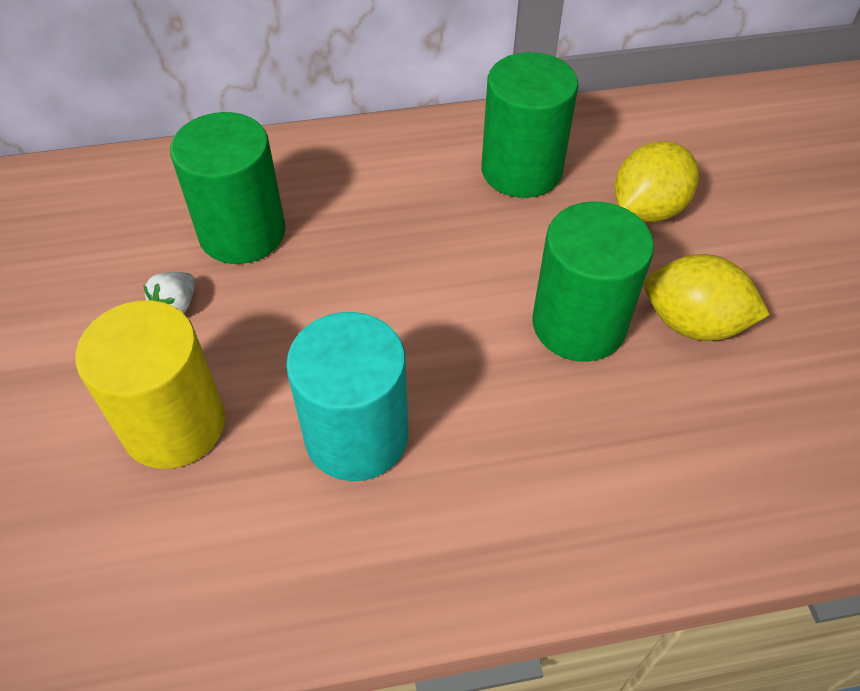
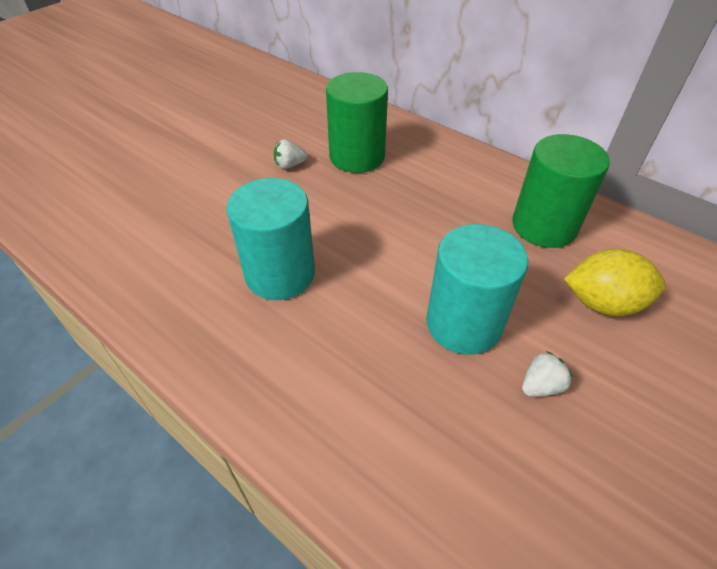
camera: 50 degrees right, 5 degrees down
yellow cylinder [76,300,225,469] -> none
green cylinder [533,201,654,362] -> turquoise cylinder [426,224,528,355]
yellow lemon [645,254,770,341] -> white strawberry [522,351,573,397]

